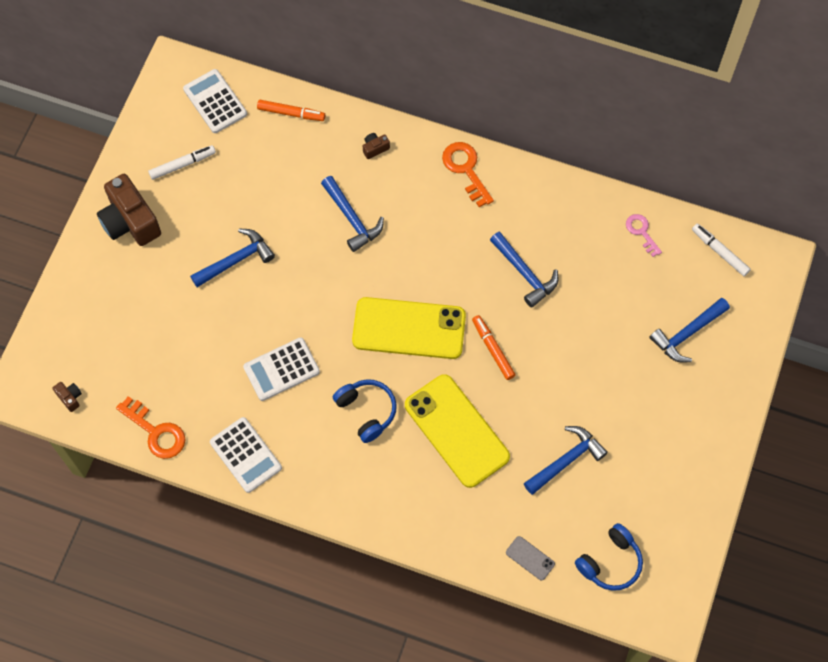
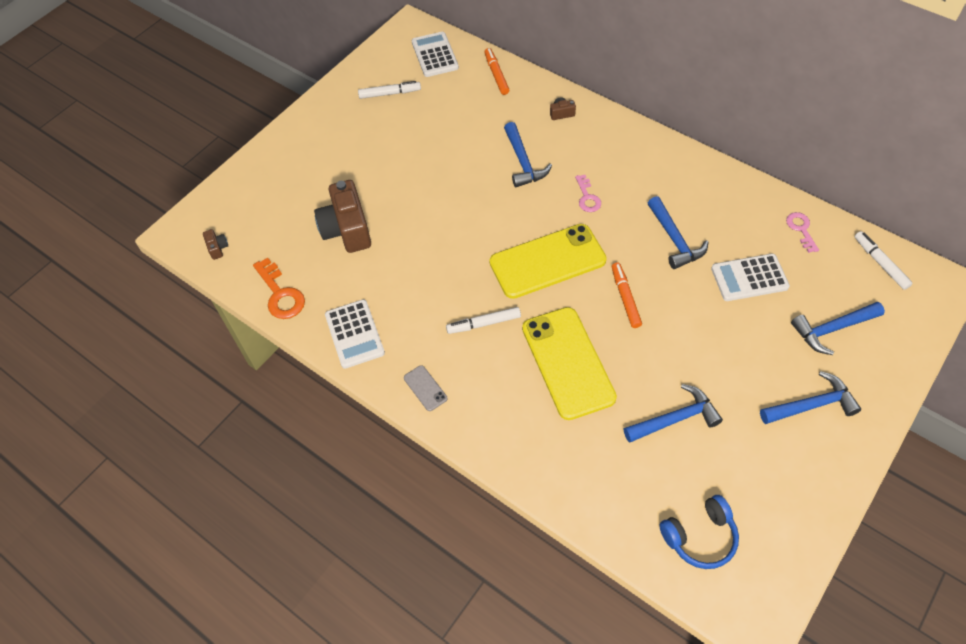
camera: 20 degrees right, 10 degrees down
brown camera [97,174,161,246] -> brown camera moved to [314,180,371,253]
blue hammer [190,229,275,287] -> blue hammer moved to [760,371,861,424]
white calculator [243,337,320,401] -> white calculator moved to [711,254,790,301]
orange marker [257,100,325,121] -> orange marker turned 135 degrees counterclockwise [484,48,509,95]
blue headphones [333,379,397,443] -> white marker [446,307,521,334]
yellow phone [352,297,466,359] -> yellow phone turned 45 degrees counterclockwise [489,224,607,299]
orange key [442,142,494,207] -> none
grey phone [506,536,555,580] -> grey phone moved to [404,365,448,411]
none -> pink key [575,175,601,212]

